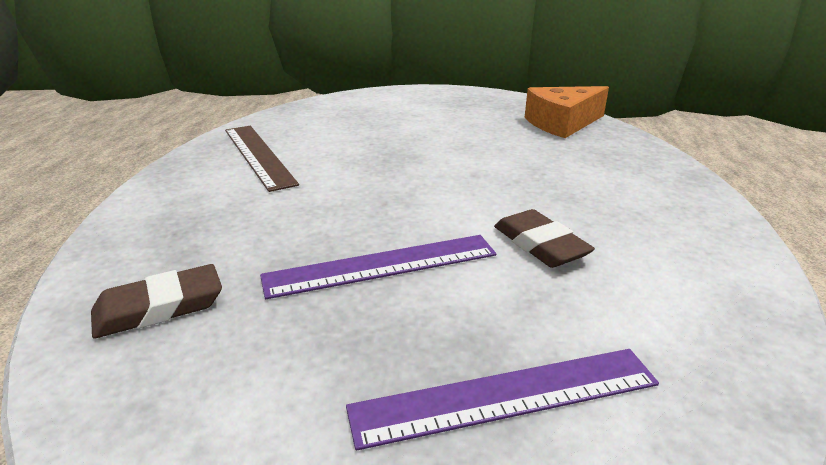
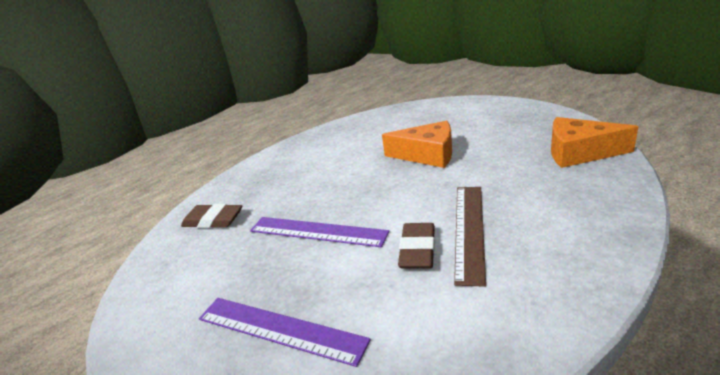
camera: 45 degrees right, 0 degrees up
brown ruler [225,126,299,192] -> brown ruler moved to [454,187,486,287]
none -> orange cheese [382,121,452,168]

